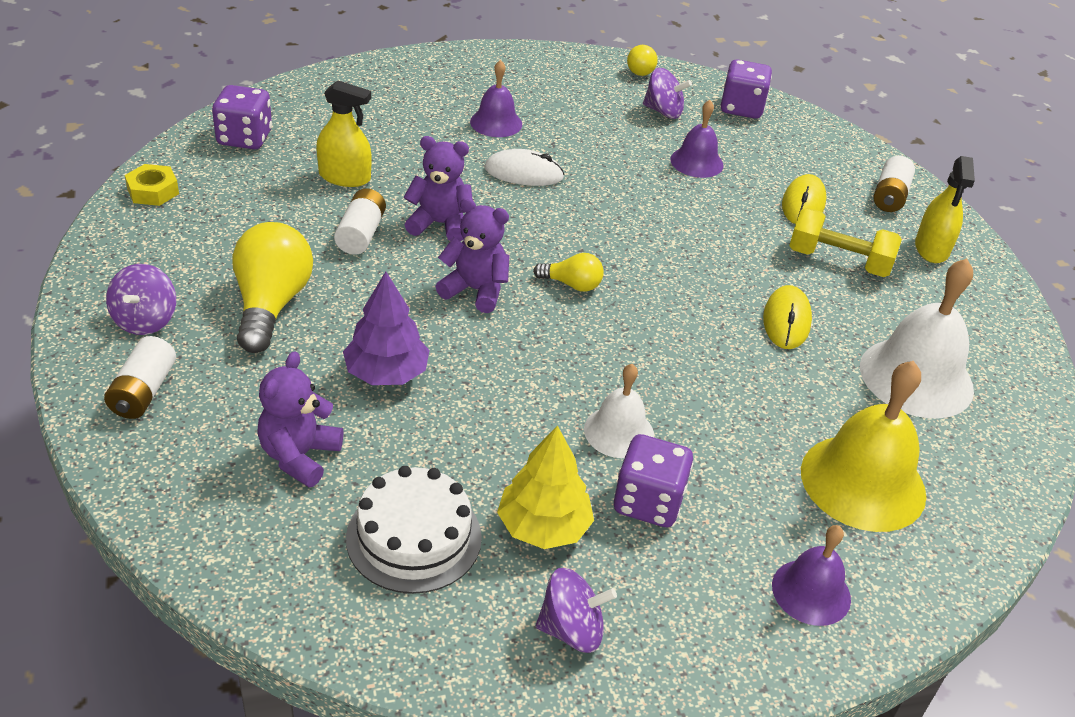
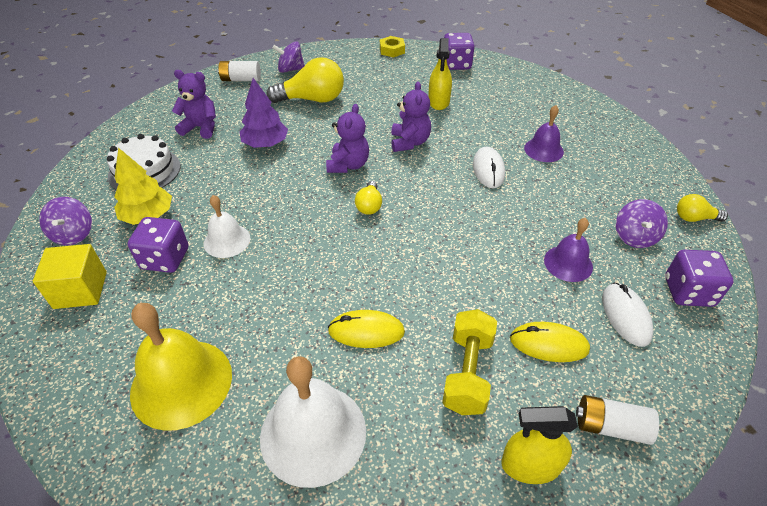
camera: 85 degrees right, 5 degrees up
white battery [334,188,386,255] -> none
purple bell [772,525,851,626] -> none
none -> yellow cube [33,244,107,309]
none -> white mouse [602,283,654,347]

